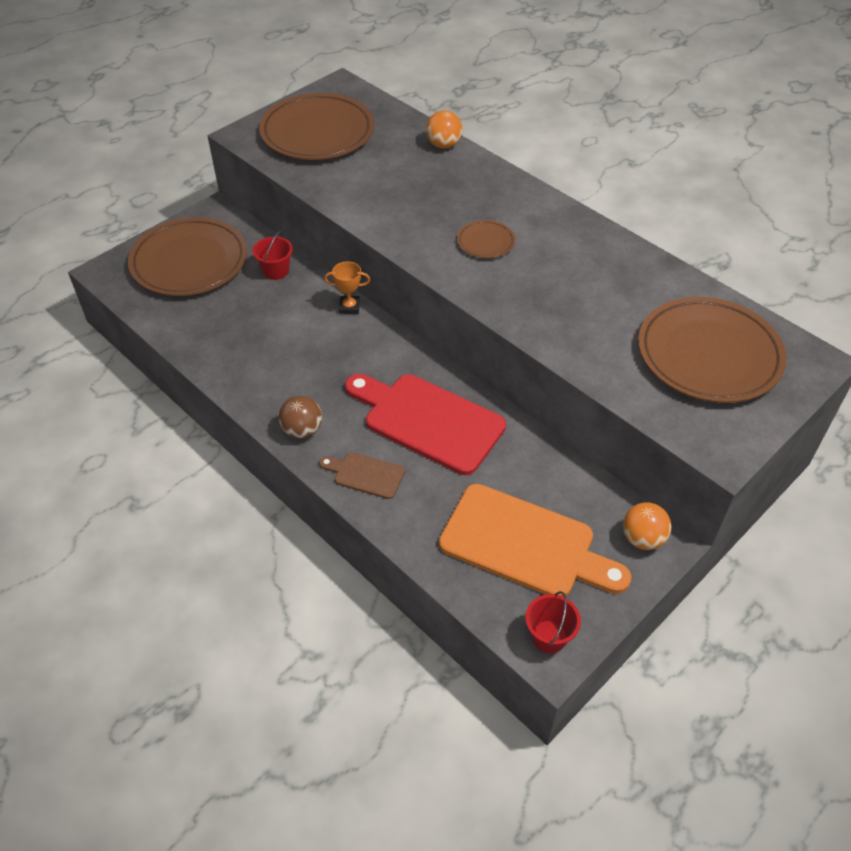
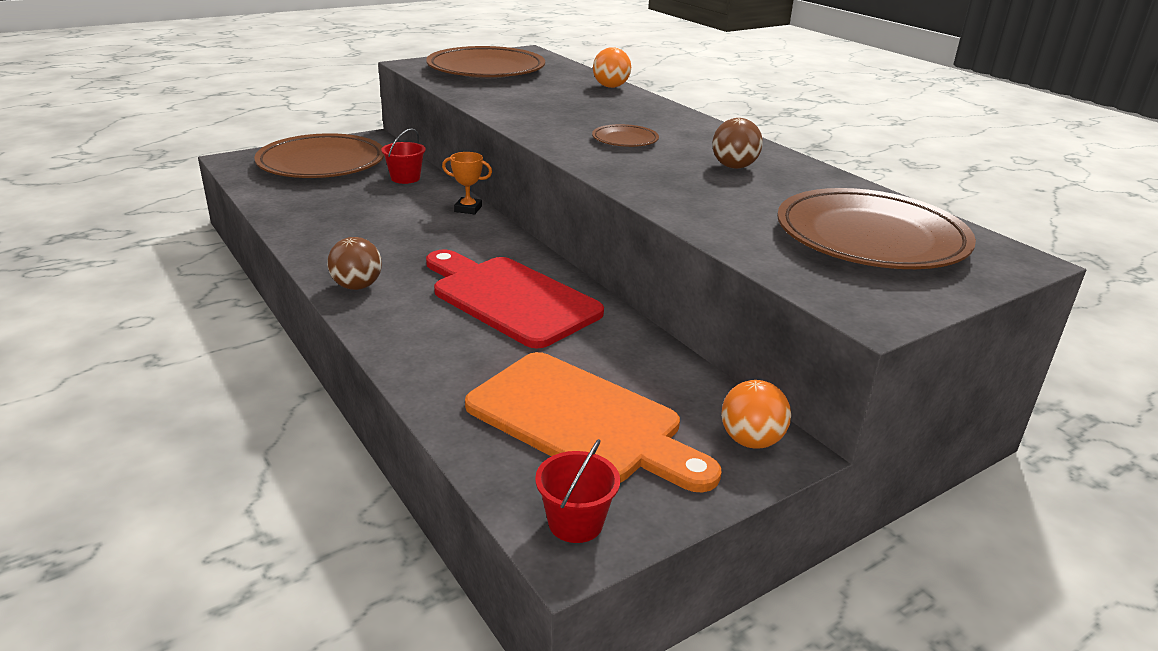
camera: 10 degrees right, 20 degrees down
brown cutting board [319,452,405,499] -> none
none -> brown ball [712,118,763,169]

